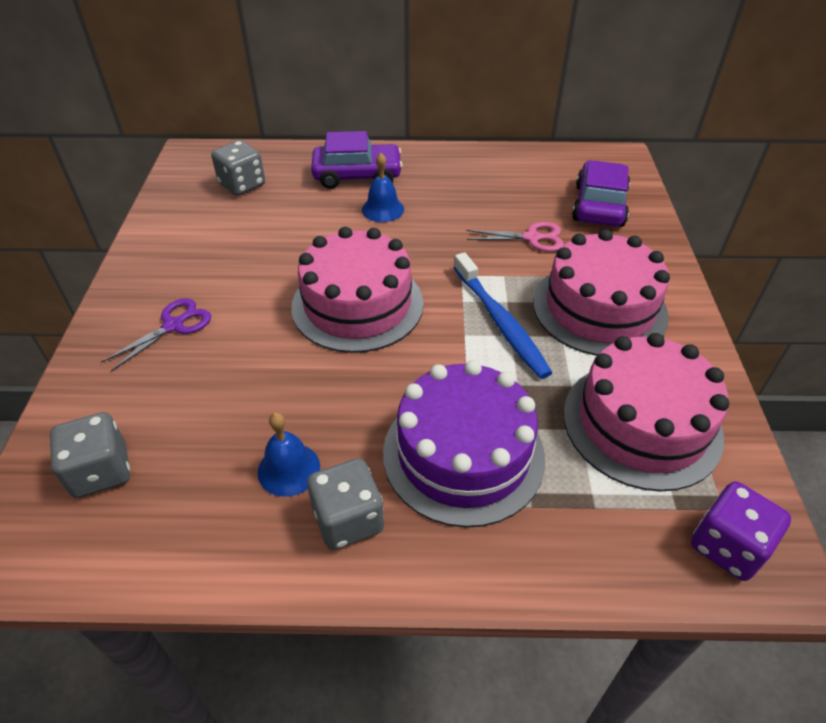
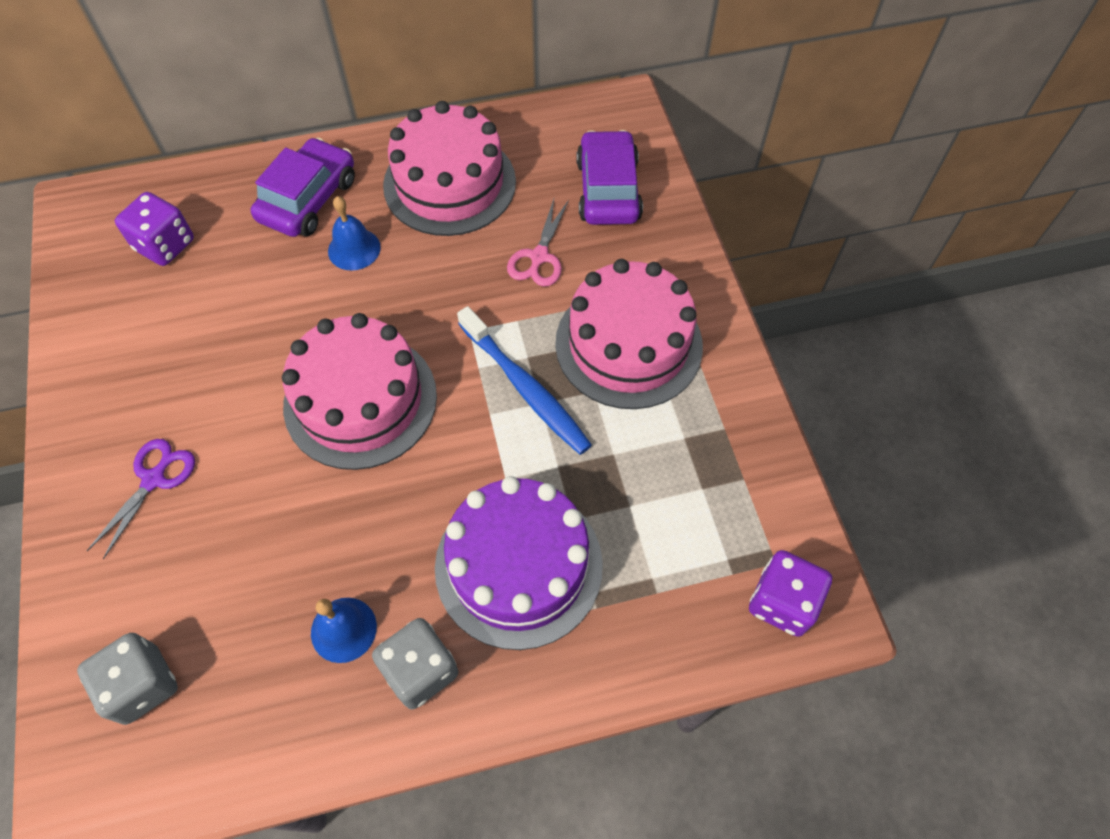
camera: 15 degrees left, 15 degrees up
grey dice [211,140,265,196] -> purple dice [115,192,194,266]
purple car [311,131,403,189] -> purple car turned 45 degrees counterclockwise [251,138,355,237]
pink scissors [467,222,564,252] -> pink scissors turned 120 degrees clockwise [507,199,569,287]
pink cake [563,333,729,491] -> pink cake moved to [383,101,516,236]

